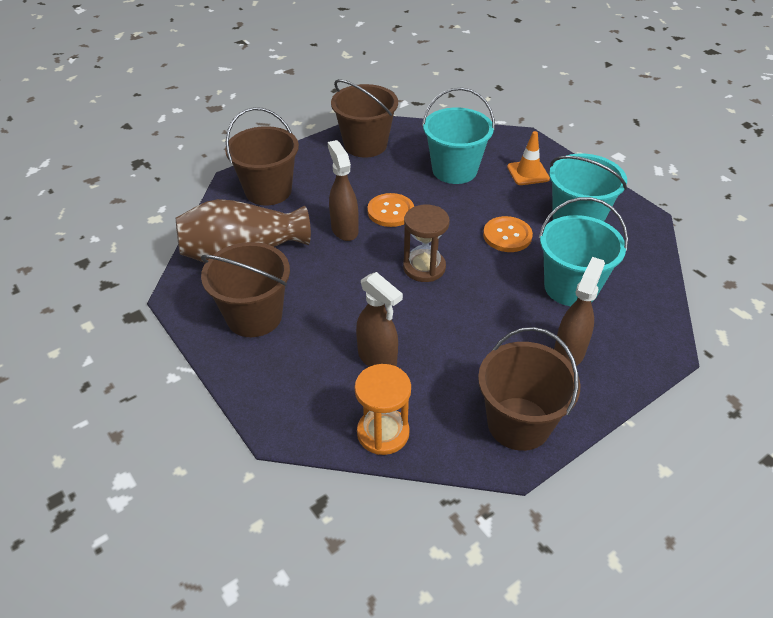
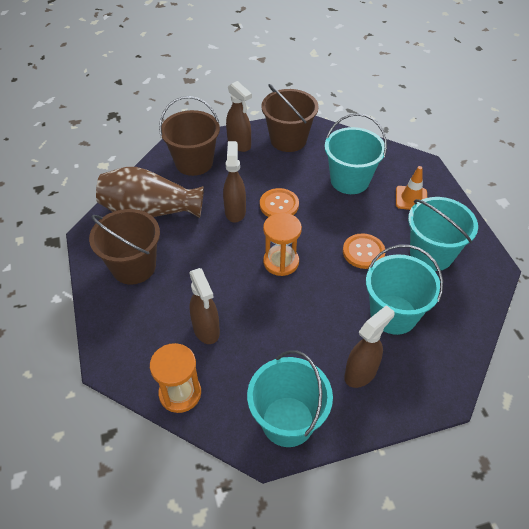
camera: 20 degrees right, 5 degrees up
brown hourglass [403,205,450,282] -> orange hourglass [263,213,302,276]
brown bucket [478,327,580,451] -> turquoise bucket [247,350,333,447]
none -> brown spray bottle [226,81,252,152]

